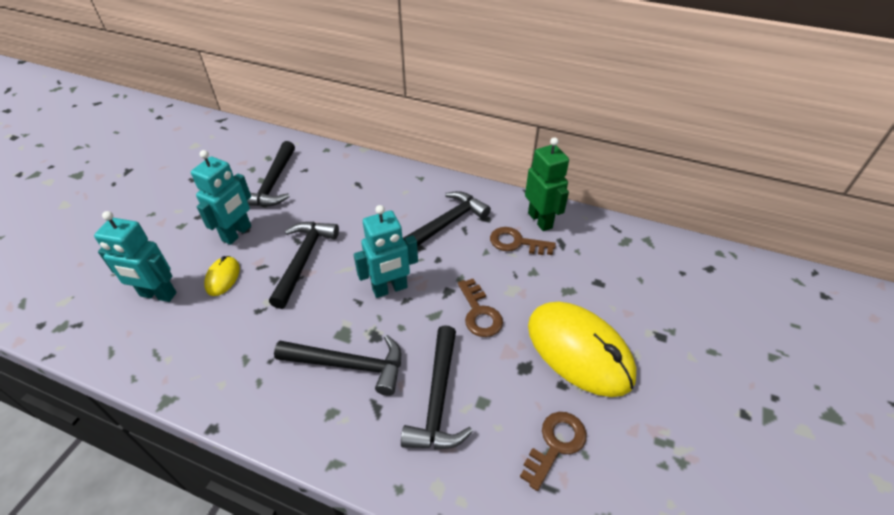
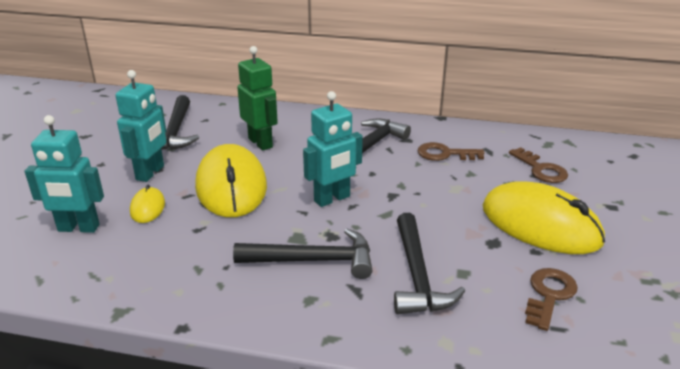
camera: 10 degrees left, 15 degrees down
black hammer [269,222,339,309] -> yellow mouse [195,144,267,217]
brown key [458,279,503,337] -> brown key moved to [509,148,568,183]
green robot [525,137,569,231] -> green robot moved to [237,46,278,150]

